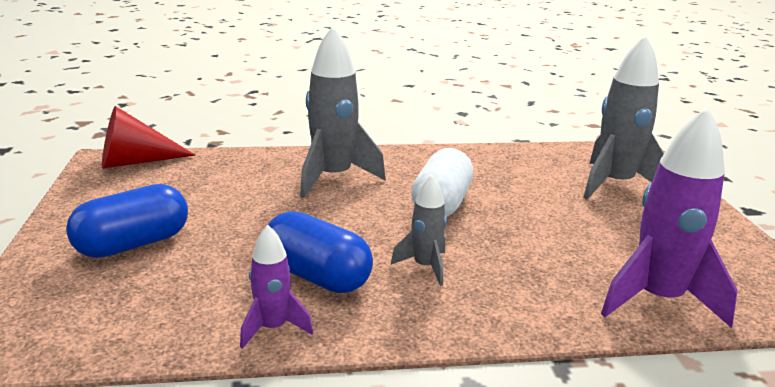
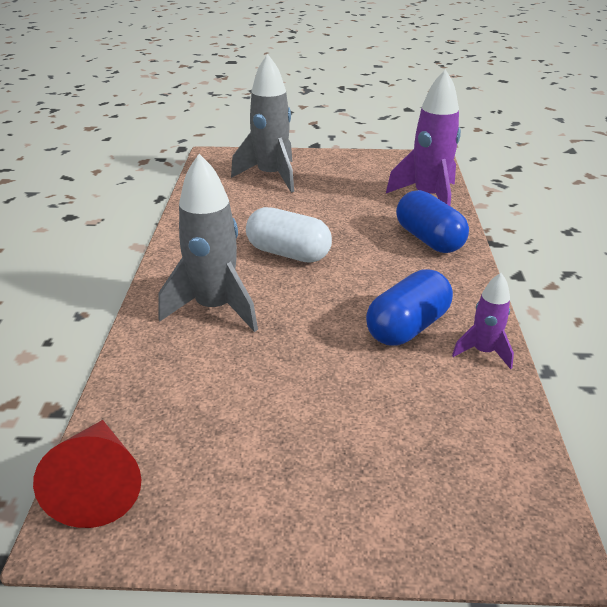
camera: 80 degrees left, 10 degrees up
blue capsule [66,184,188,258] -> blue capsule moved to [396,190,469,253]
grey rocket [391,175,447,286] -> none

